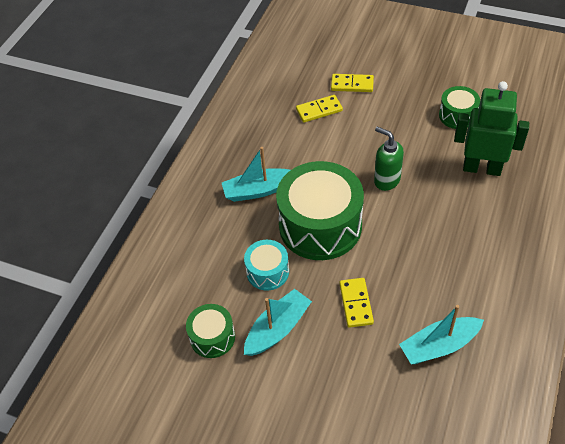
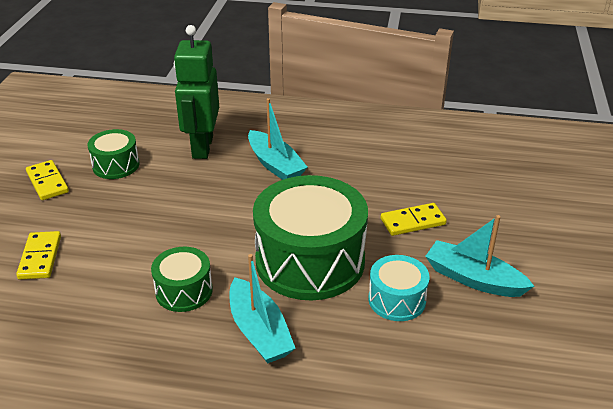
camera: 105 degrees left, 15 degrees down
green drum [186,304,235,358] -> green drum moved to [151,247,213,312]
yellow domino [296,95,343,123] -> yellow domino moved to [26,160,69,200]
green soap dispenser [374,127,404,191] -> none
turquoise boat [399,305,484,364] -> turquoise boat moved to [248,98,308,180]

